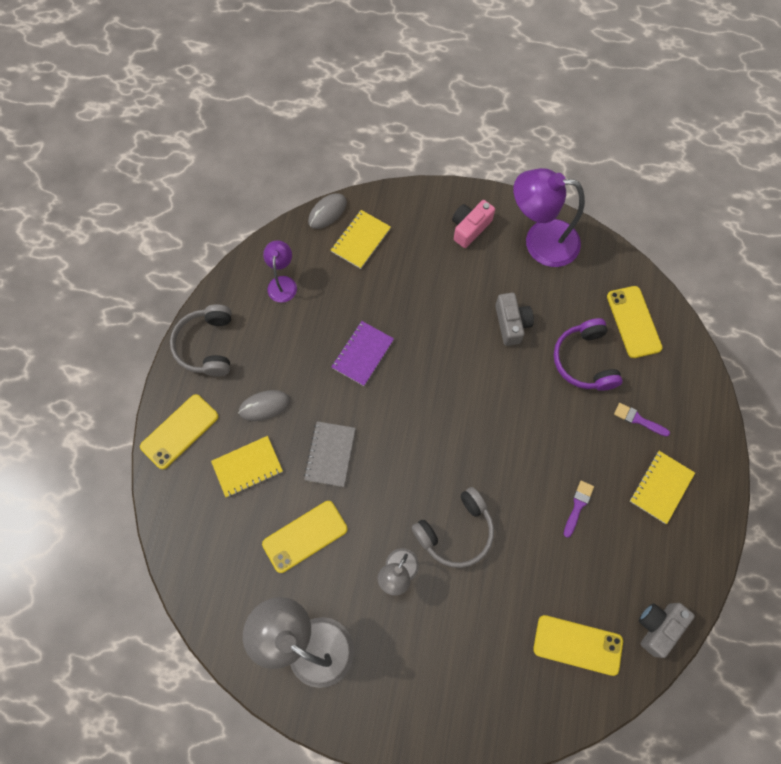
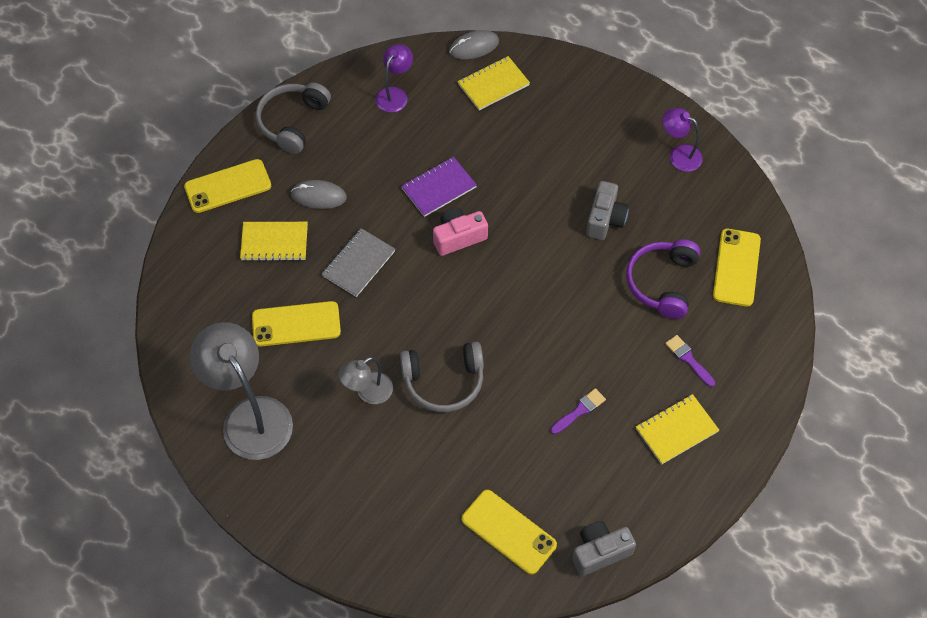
camera: 25 degrees right, 10 degrees down
pink camera [452,200,495,248] -> pink camera moved to [433,208,488,256]
purple lamp [514,168,585,267] -> purple lamp [662,108,703,172], size x0.53

